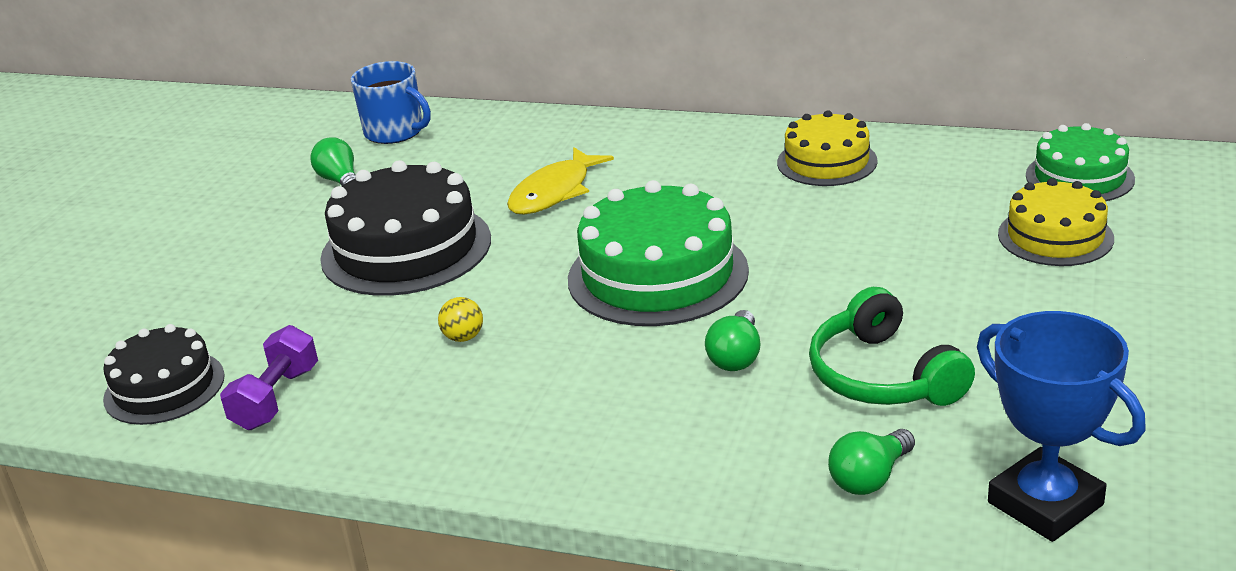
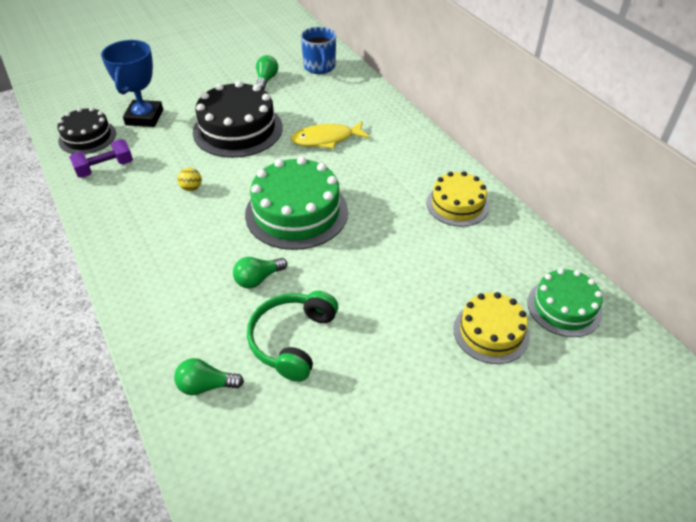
camera: 40 degrees right, 15 degrees up
blue trophy [977,311,1146,542] -> blue trophy moved to [101,40,163,127]

